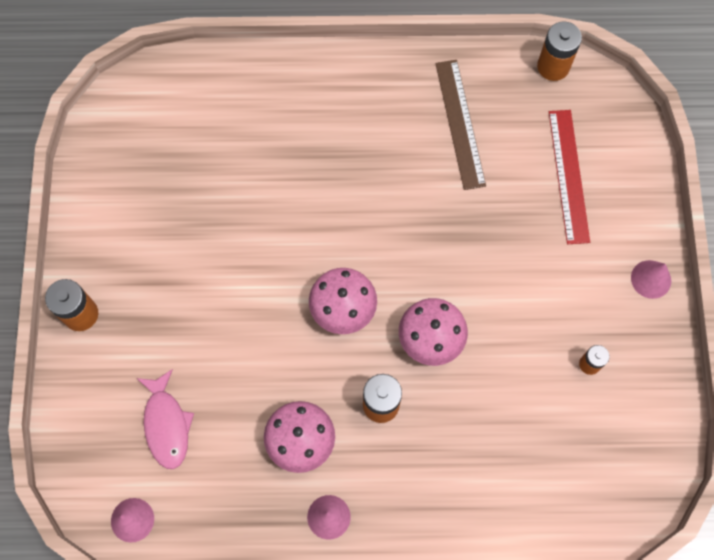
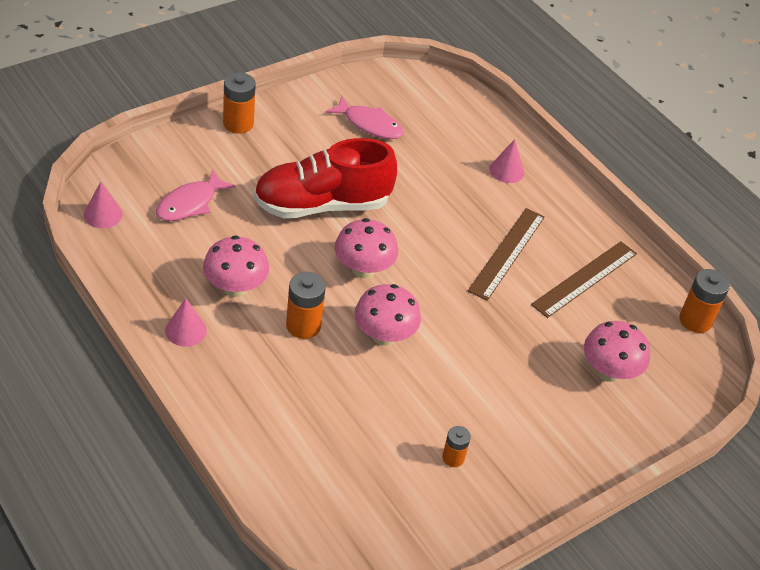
camera: 50 degrees right, 25 degrees down
red ruler [549,110,590,244] -> pink mushroom [584,321,650,382]
pink cone [631,260,671,299] -> pink cone moved to [490,139,524,183]
none -> red shoe [254,138,397,218]
none -> pink fish [325,96,404,139]
none -> brown ruler [468,208,545,301]

